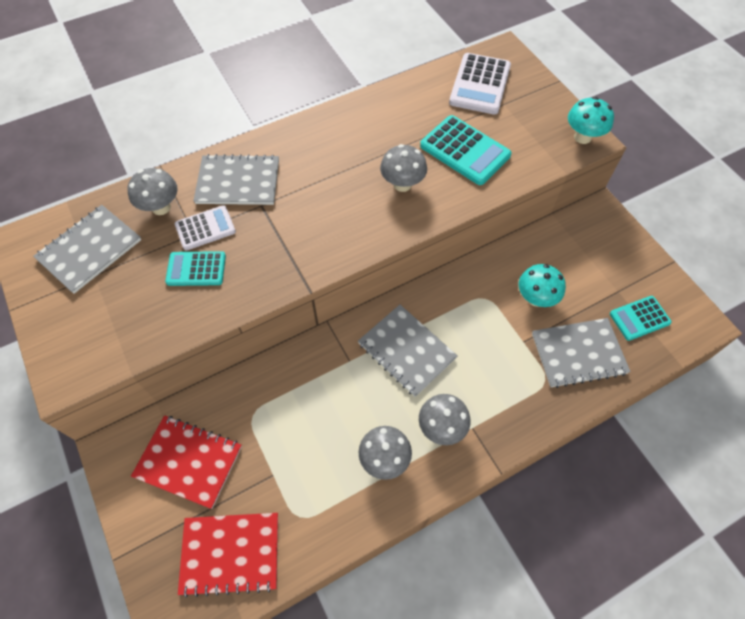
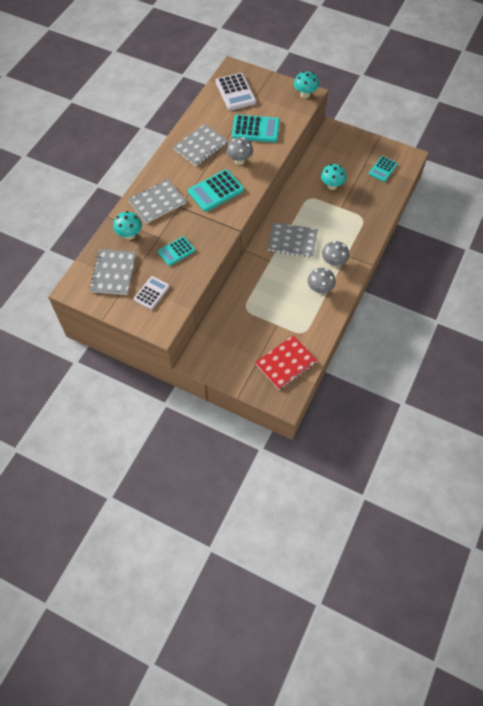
camera: 35 degrees left, 0 degrees up
grey mushroom [127,168,178,215] -> turquoise mushroom [113,211,142,240]
red notebook [131,415,242,509] -> none
white calculator [175,205,236,251] -> white calculator moved to [134,276,170,310]
grey notebook [532,318,631,388] -> grey notebook moved to [173,124,228,166]
none -> turquoise calculator [188,169,244,212]

